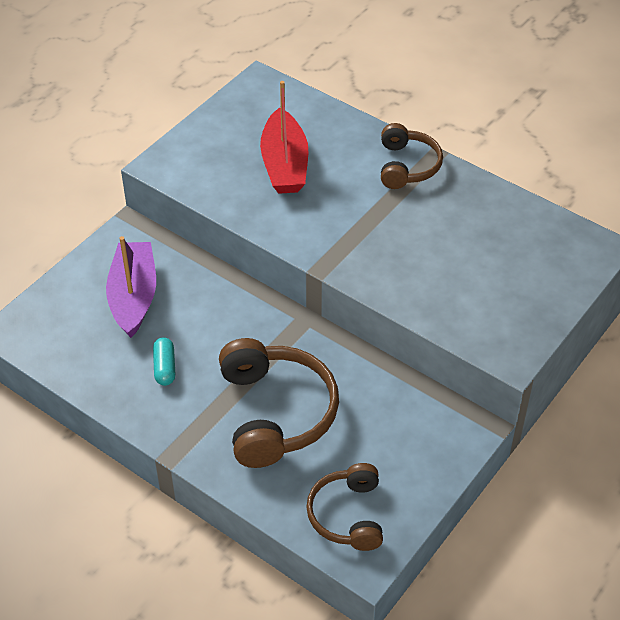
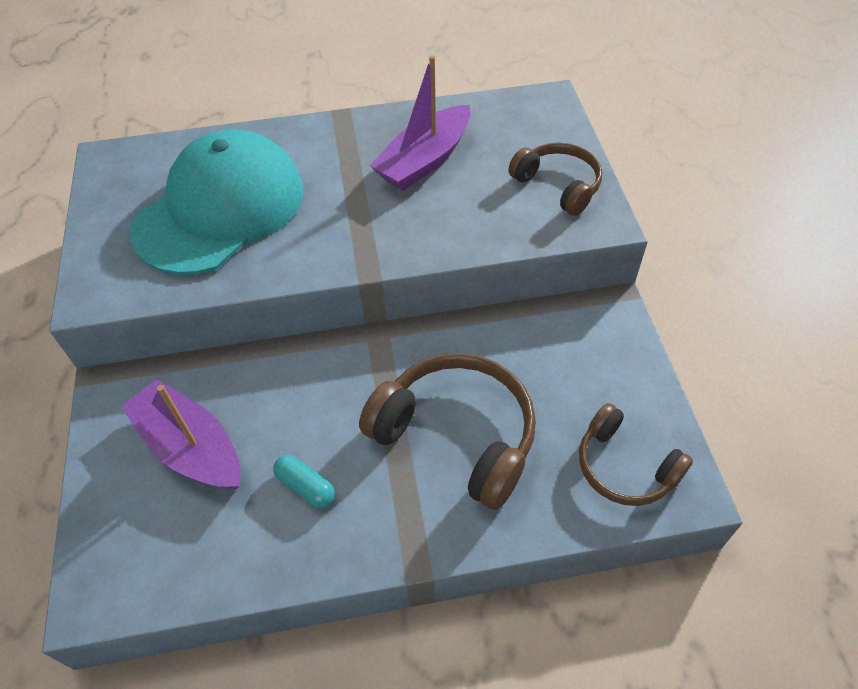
camera: 45 degrees left, 5 degrees up
red boat [260,81,308,194] -> turquoise cap [130,129,304,275]
brown headphones [381,123,443,189] -> brown headphones moved to [508,143,602,216]
none -> purple boat [370,55,471,191]

